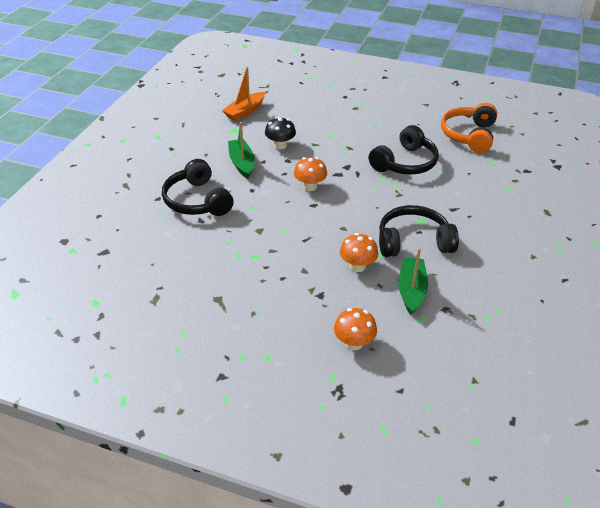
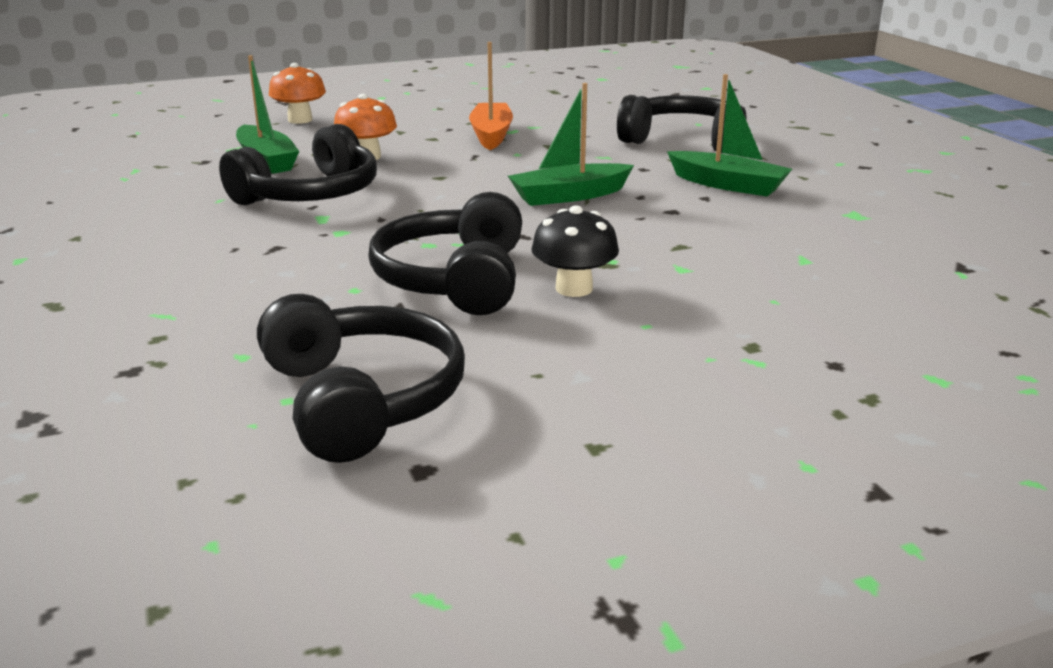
camera: 140 degrees right, 15 degrees down
orange boat [222,67,265,121] -> orange boat moved to [469,42,513,150]
black mushroom [265,117,296,149] -> black mushroom moved to [531,205,619,297]
orange mushroom [294,157,327,191] -> green boat [508,83,634,206]
orange headphones [441,103,497,153] -> black headphones [257,294,465,463]

